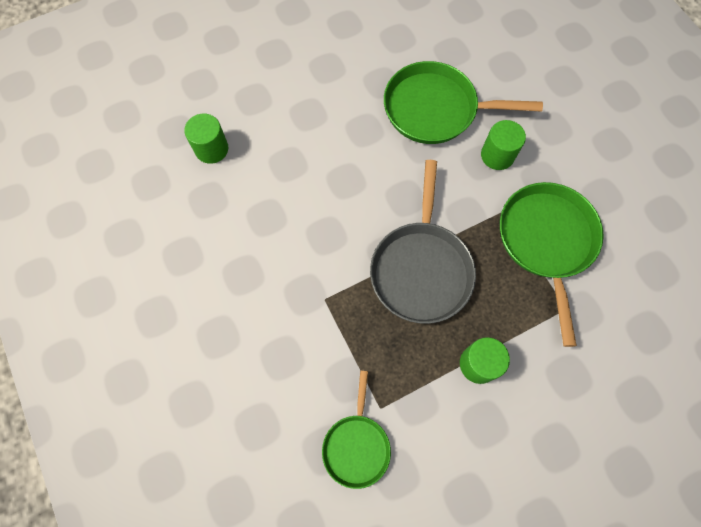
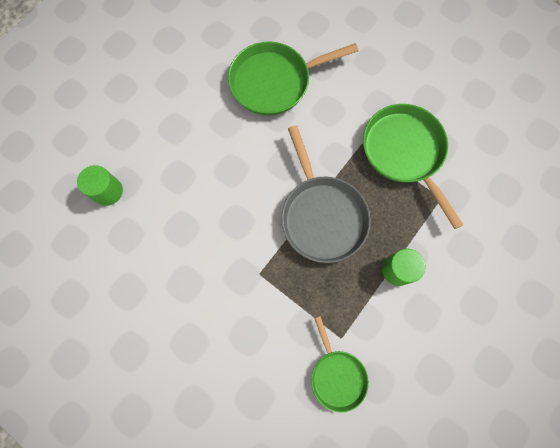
camera: 25 degrees left, 5 degrees up
green cylinder [481,120,526,170] -> none

